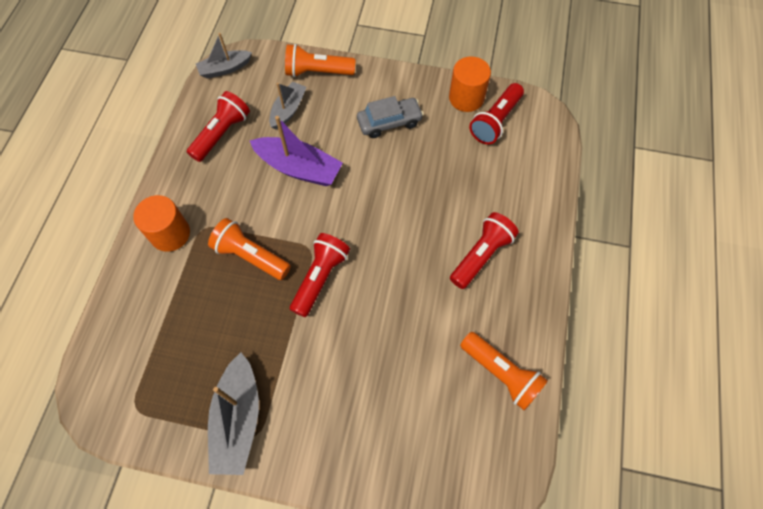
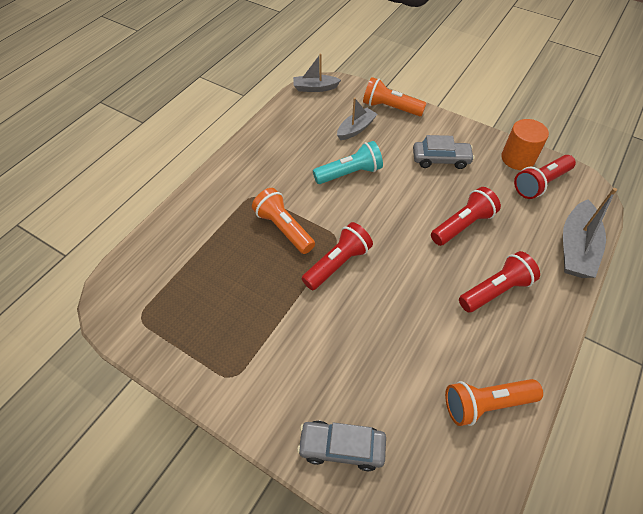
camera: 20 degrees right, 10 degrees down
orange cylinder [133,195,190,252] -> none
red flashlight [187,91,250,162] -> red flashlight moved to [431,187,501,246]
grey boat [208,353,259,475] -> grey boat moved to [563,188,617,278]
purple boat [250,116,343,186] -> turquoise flashlight [313,141,383,184]
orange flashlight [460,332,548,410] -> orange flashlight turned 105 degrees clockwise [445,379,543,426]
none -> grey car [297,421,386,471]

